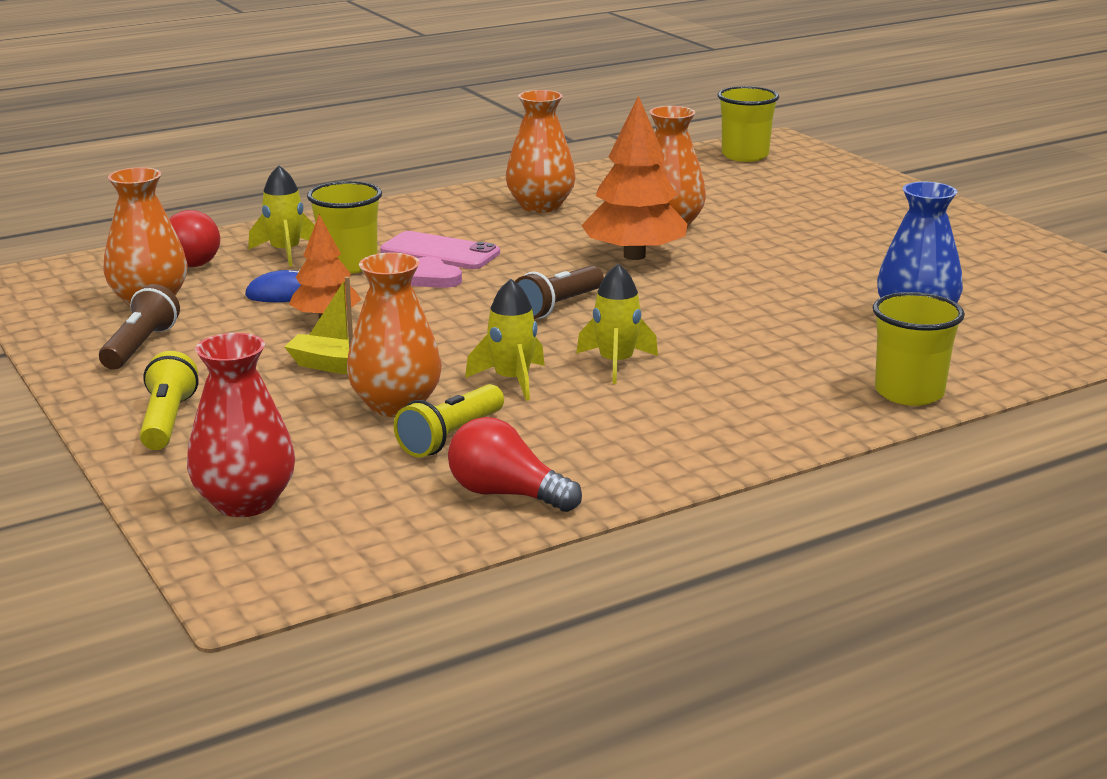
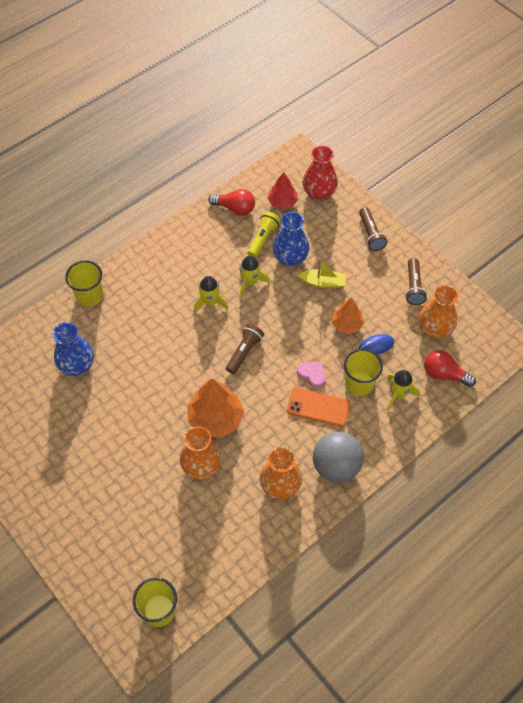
camera: 170 degrees right, 35 degrees up
yellow flashlight [140,351,198,450] -> brown flashlight [359,207,387,251]
orange vase [347,253,442,417] -> blue vase [273,212,310,266]
pink phone [380,231,500,269] -> orange phone [287,388,351,427]
none -> red tree [268,172,298,209]
none -> grey ball [313,432,364,483]

